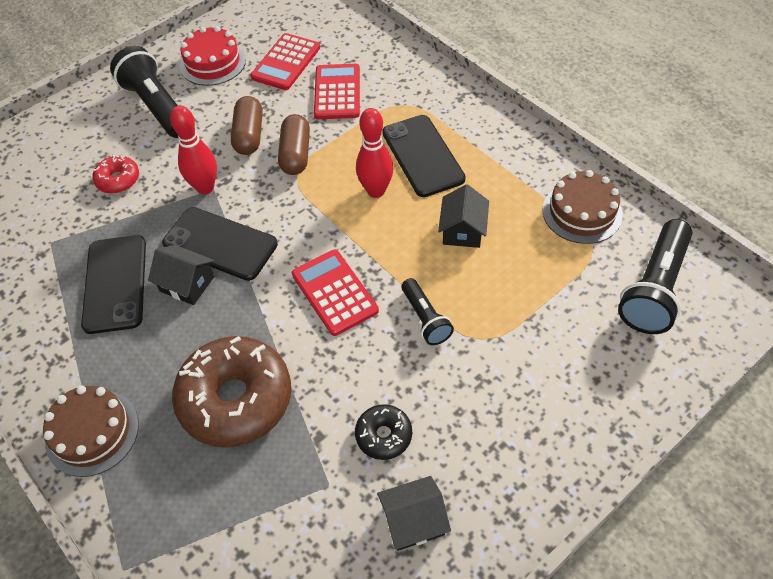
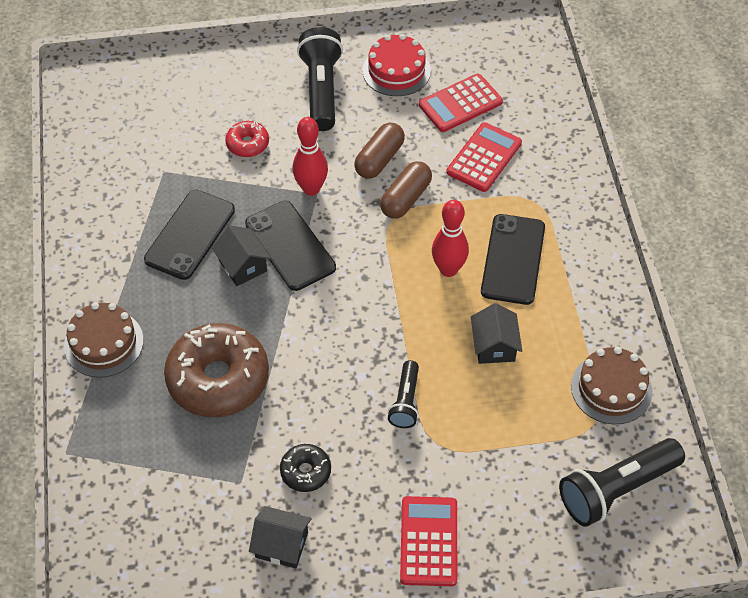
camera: 30 degrees right, 0 degrees up
red calculator [292,250,379,336] -> red calculator moved to [400,496,457,586]
black house [438,184,489,248] -> black house turned 45 degrees counterclockwise [471,303,522,364]

